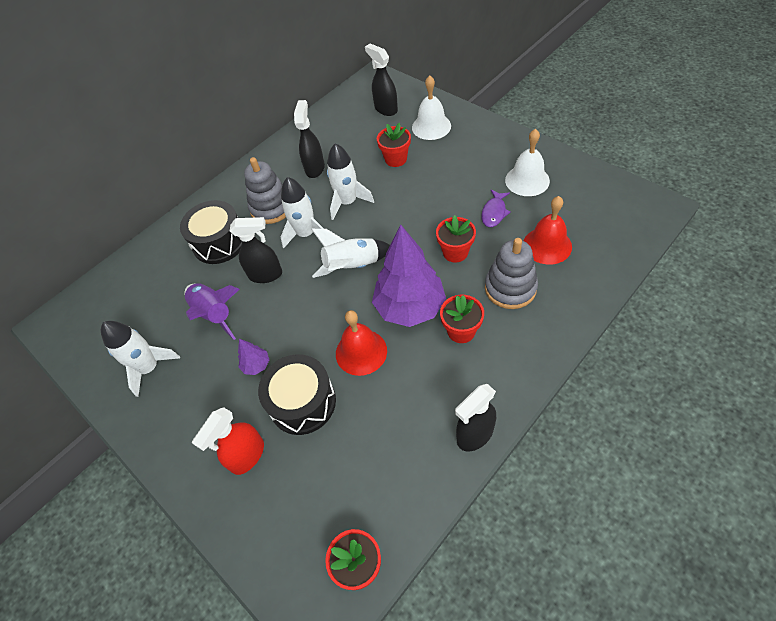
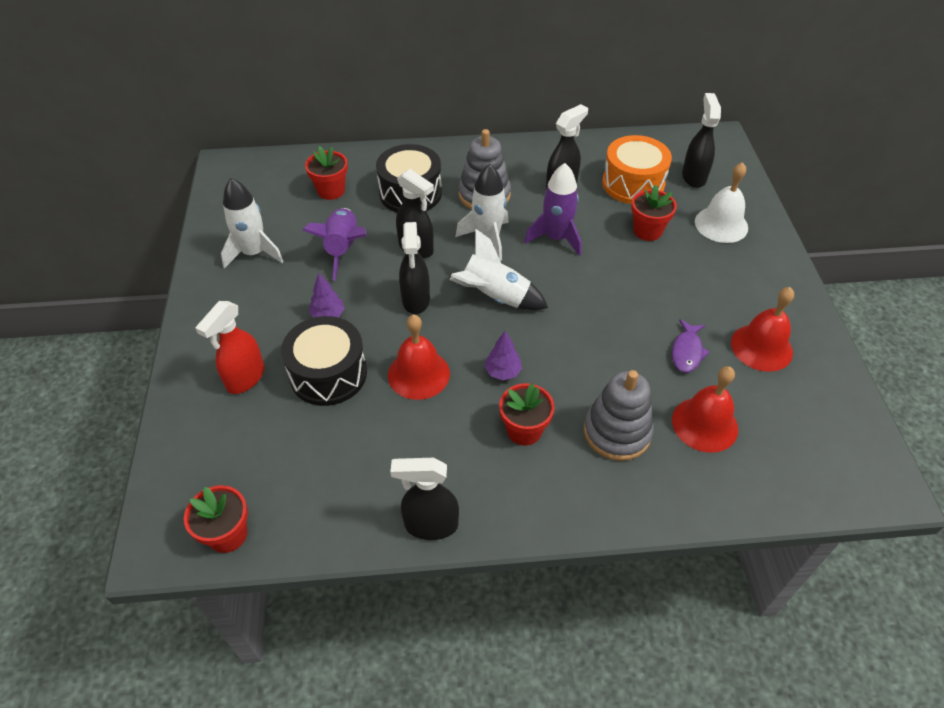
camera: 35 degrees right, 5 degrees down
red spray bottle [192,407,264,475] -> red spray bottle turned 45 degrees counterclockwise [195,301,264,394]
white rocket [327,143,374,220] -> purple rocket [524,163,582,256]
purple tree [372,224,446,327] -> purple tree [485,331,522,380], size x0.42
red flower pot [436,215,476,262] -> red flower pot moved to [305,146,348,200]
purple fish [481,189,511,227] -> purple fish turned 45 degrees counterclockwise [672,319,710,373]
white bell [505,129,550,196] -> red bell [731,287,794,372]
none -> black spray bottle [399,222,430,314]
none -> orange drum [602,135,672,204]

